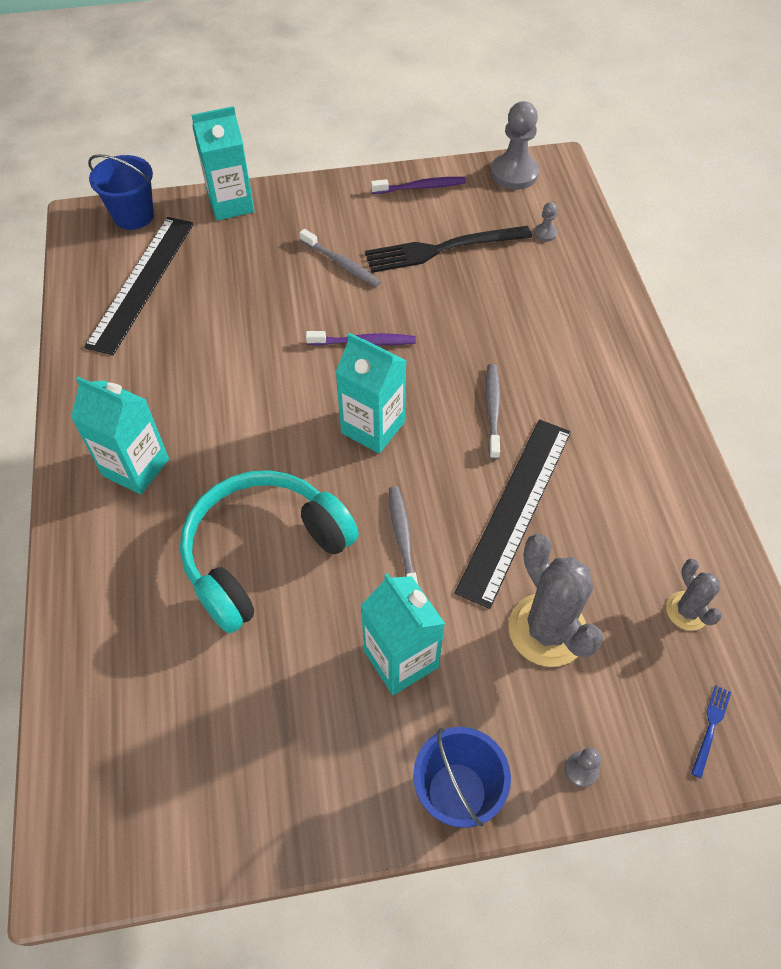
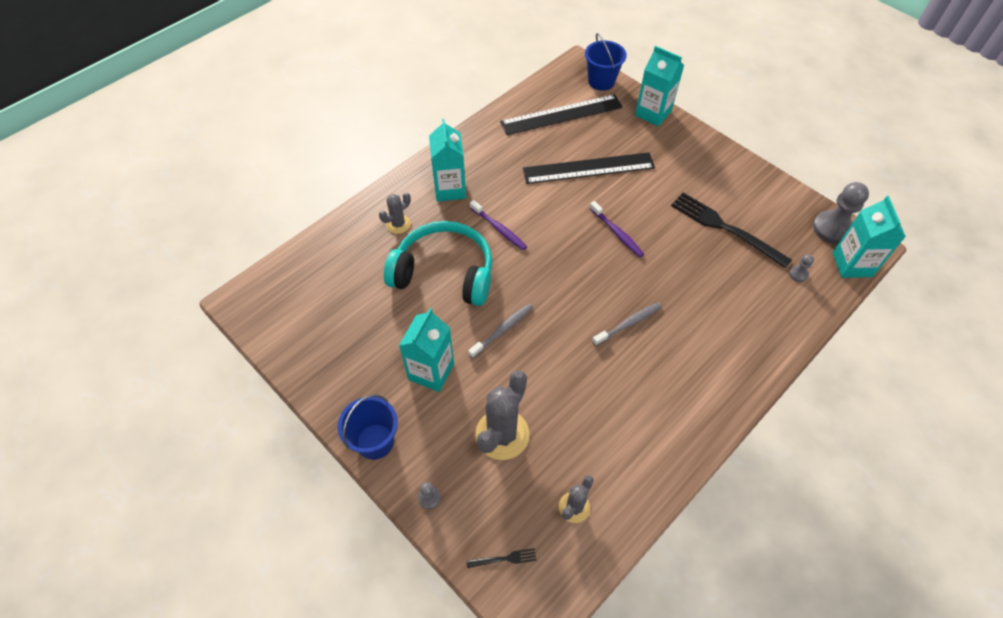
camera: 55 degrees right, 0 degrees up
grey toothbrush [300,229,381,287] -> none
turquoise carton [336,333,406,454] -> turquoise carton moved to [833,196,906,278]
purple toothbrush [371,177,466,194] -> purple toothbrush moved to [470,200,527,250]
black ruler [455,419,571,609] -> black ruler moved to [523,152,655,184]
blue fork [691,685,731,778] -> black fork [466,548,537,568]
none -> grey cactus [379,192,411,234]

